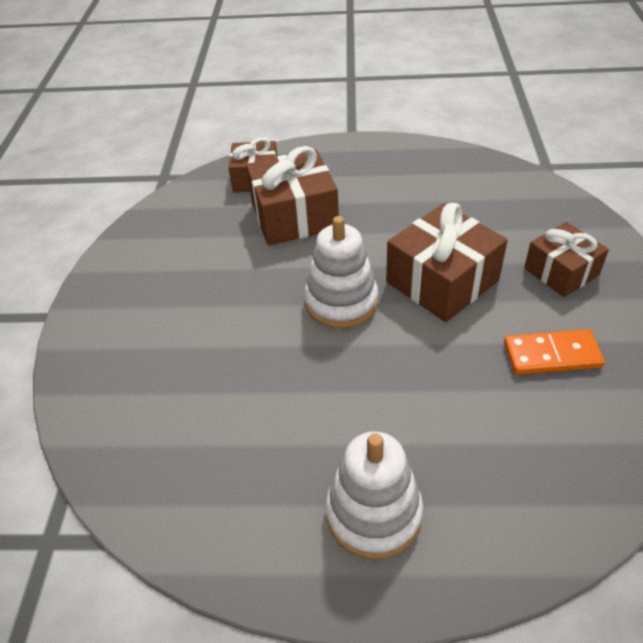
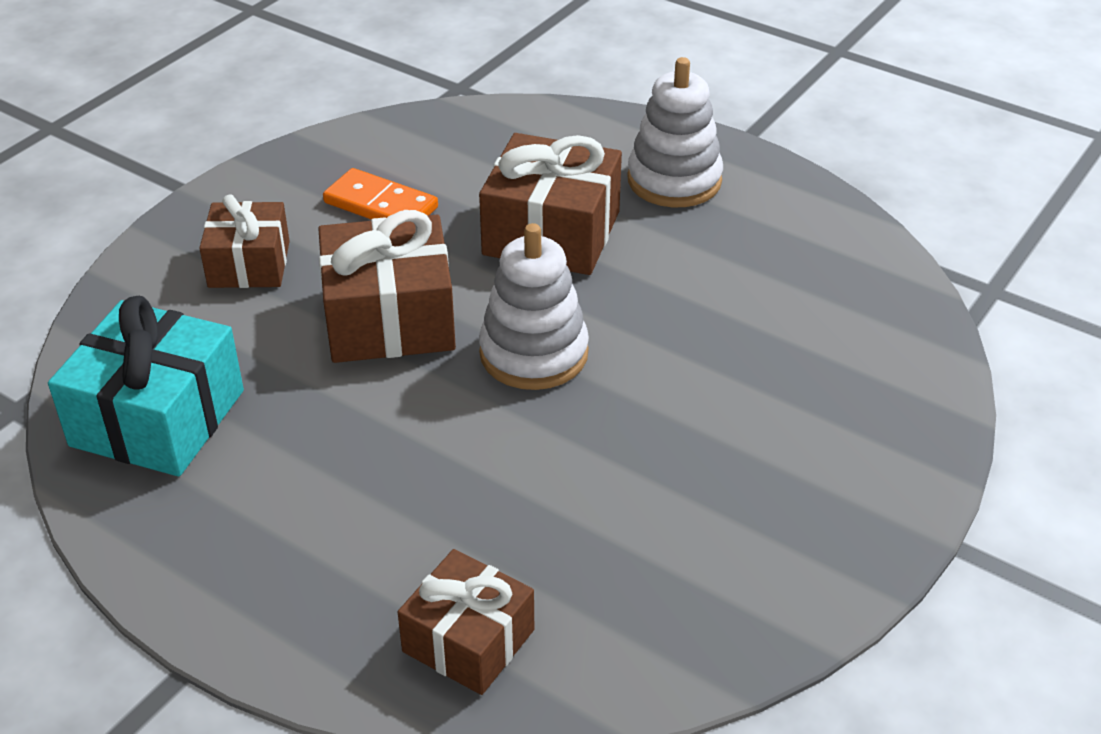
camera: 150 degrees left, 5 degrees down
brown gift [246,146,339,245] -> brown gift moved to [479,133,622,275]
none -> turquoise gift [48,296,244,477]

